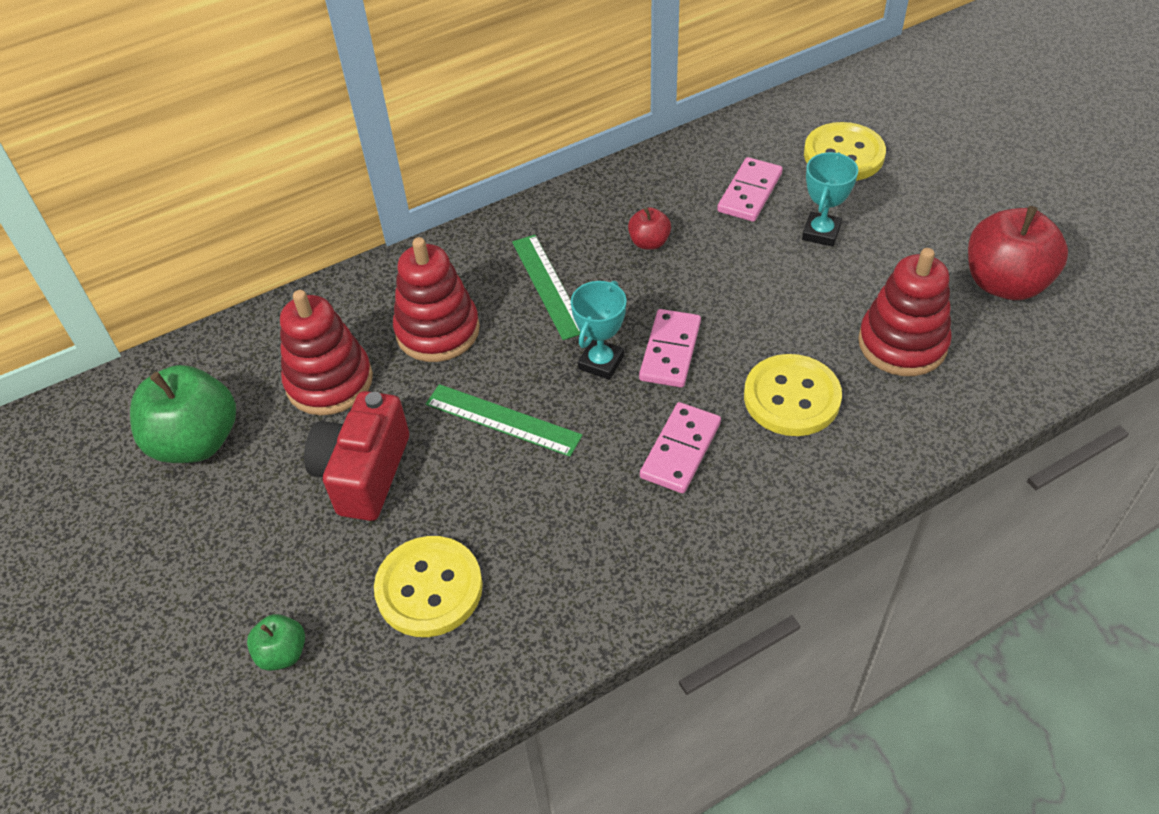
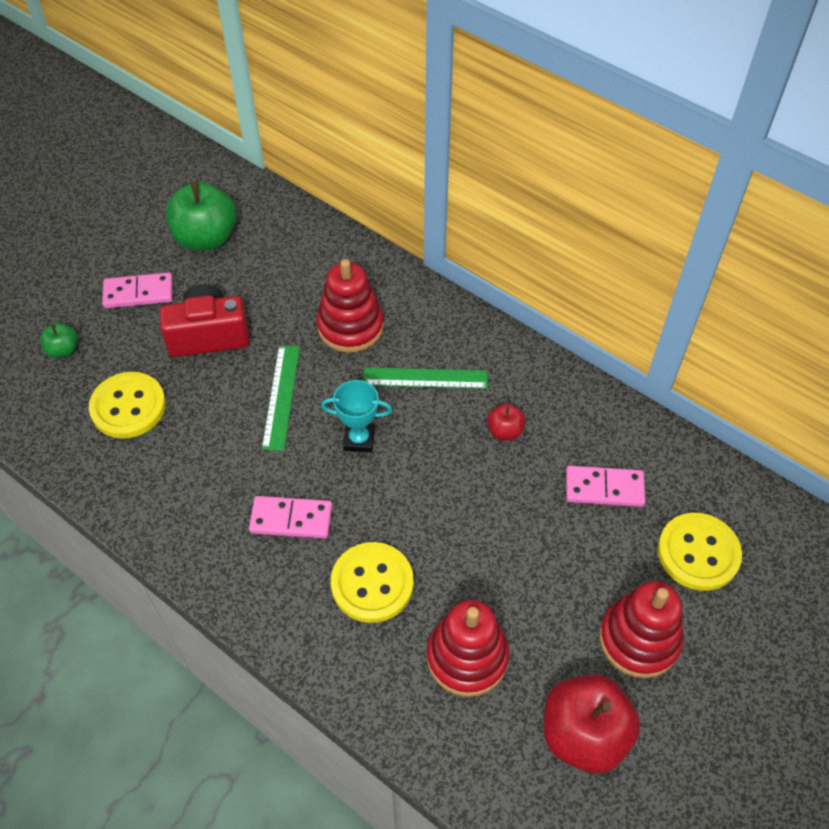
camera: 65 degrees right, 5 degrees up
red stacking toy [280,290,373,415] -> red stacking toy moved to [599,581,684,678]
green ruler [512,235,581,340] -> green ruler turned 45 degrees clockwise [363,367,488,389]
pink domino [639,309,701,387] -> pink domino moved to [102,273,173,308]
turquoise trophy [802,152,858,247] -> none

